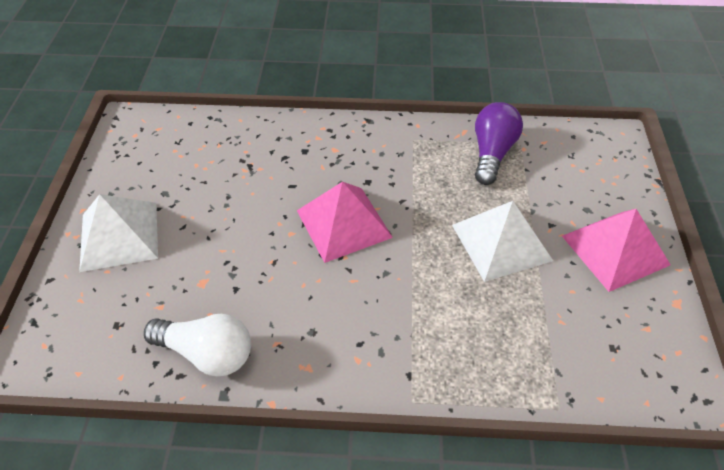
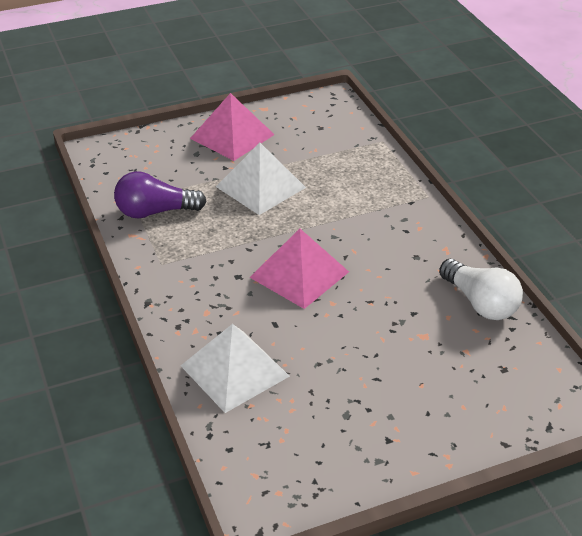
camera: 115 degrees left, 10 degrees down
white pyramid [79,194,158,272] -> white pyramid moved to [181,324,290,413]
white light bulb [144,314,251,377] -> white light bulb turned 150 degrees clockwise [439,259,523,320]

